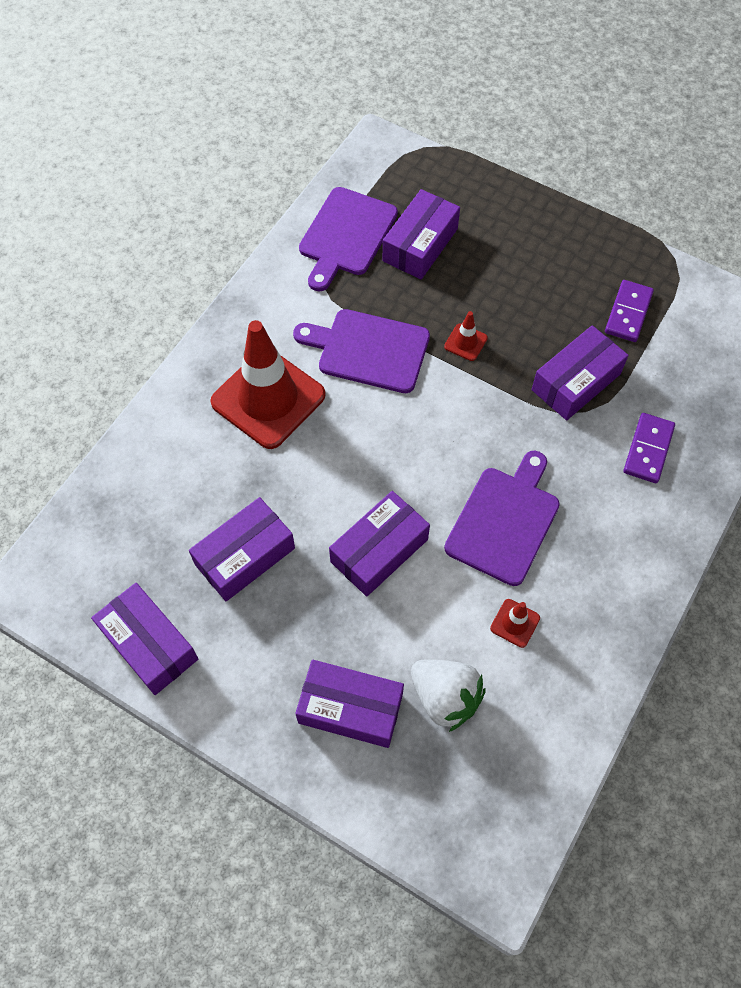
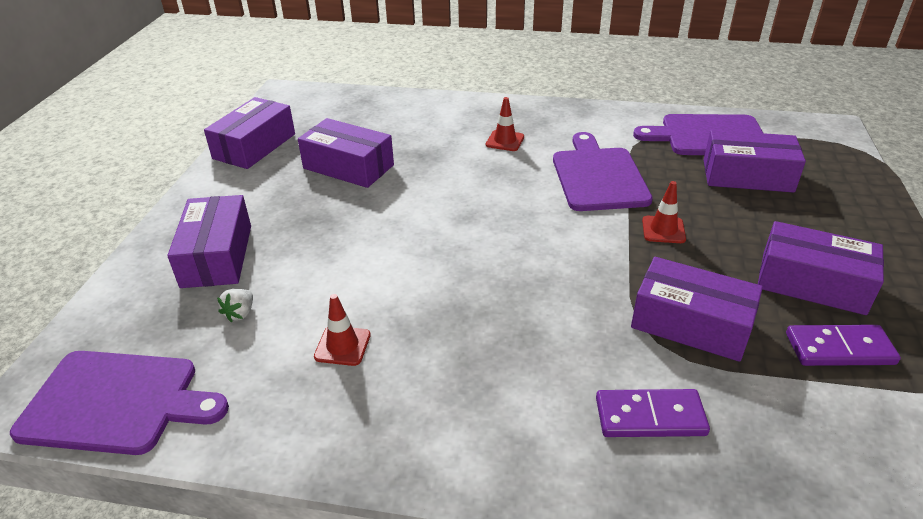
camera: 70 degrees right, 25 degrees down
red traffic cone [210,320,325,449] -> red traffic cone [486,97,524,151], size x0.41
purple box [329,491,430,597] -> purple box moved to [758,221,884,315]
white strawberry [411,659,486,732] -> white strawberry [217,289,253,322], size x0.45
purple cutting board [444,451,560,586] -> purple cutting board moved to [10,351,229,455]

